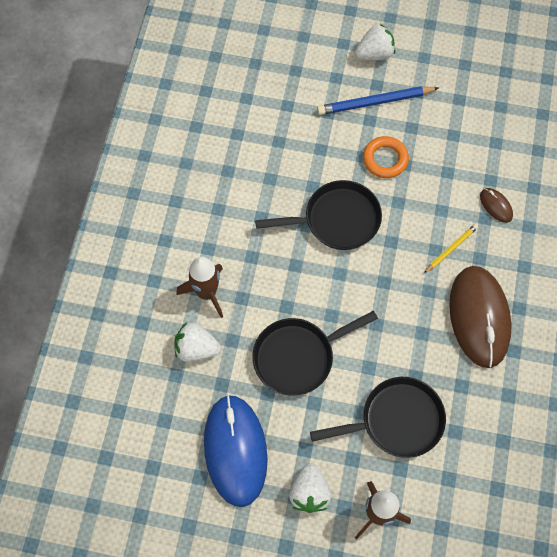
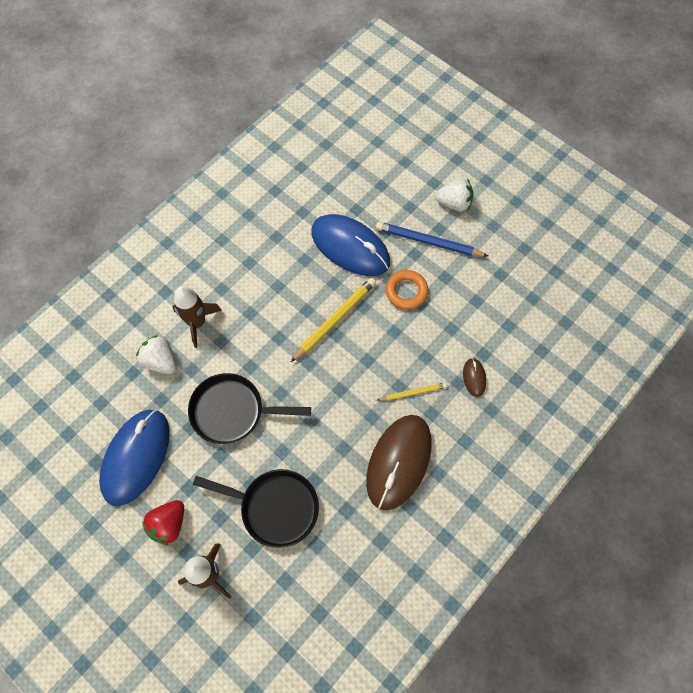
camera: 30 degrees right, 0 degrees up
black pan [255,180,382,250] -> yellow pencil [291,277,376,362]
white strawberry [289,463,331,513] -> red strawberry [142,500,184,546]
none -> blue mouse [311,214,390,276]

